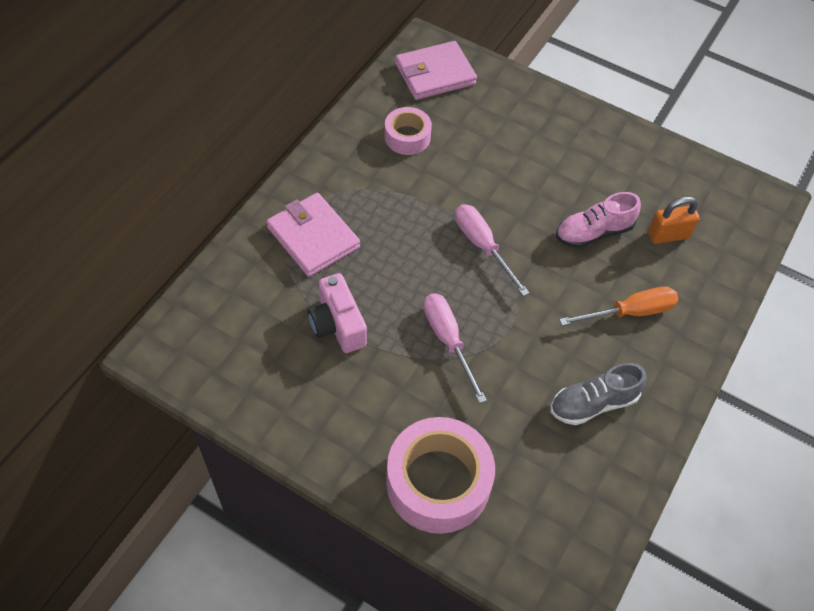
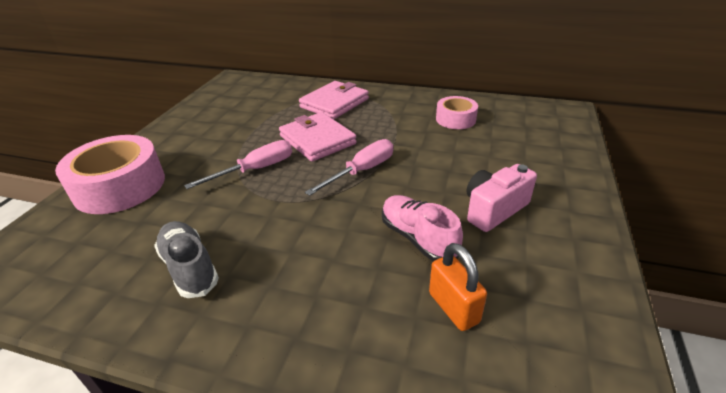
camera: 80 degrees right, 20 degrees down
pink camera [308,273,367,353] -> pink camera moved to [467,164,537,232]
pink wallet [395,41,477,100] -> pink wallet moved to [279,112,357,162]
orange screwdriver [559,286,679,326] -> none

